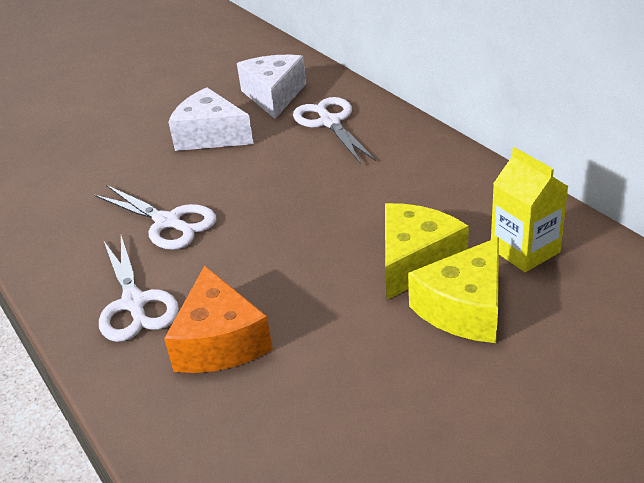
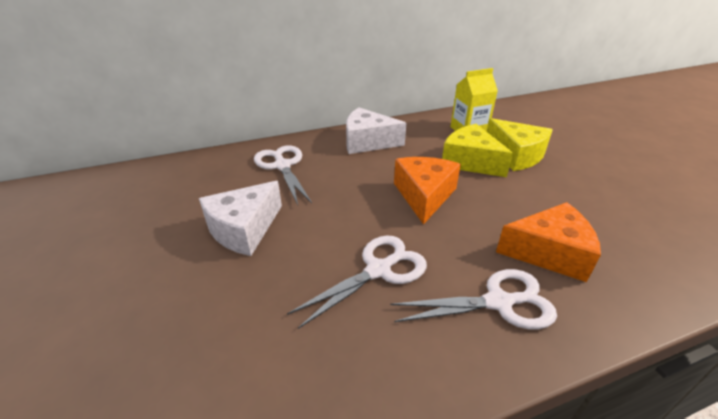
camera: 80 degrees left, 0 degrees up
white cheese [237,55,306,119] -> white cheese moved to [346,107,406,154]
white scissors [293,97,376,164] -> white scissors turned 75 degrees clockwise [254,145,312,205]
none -> orange cheese [394,157,461,225]

